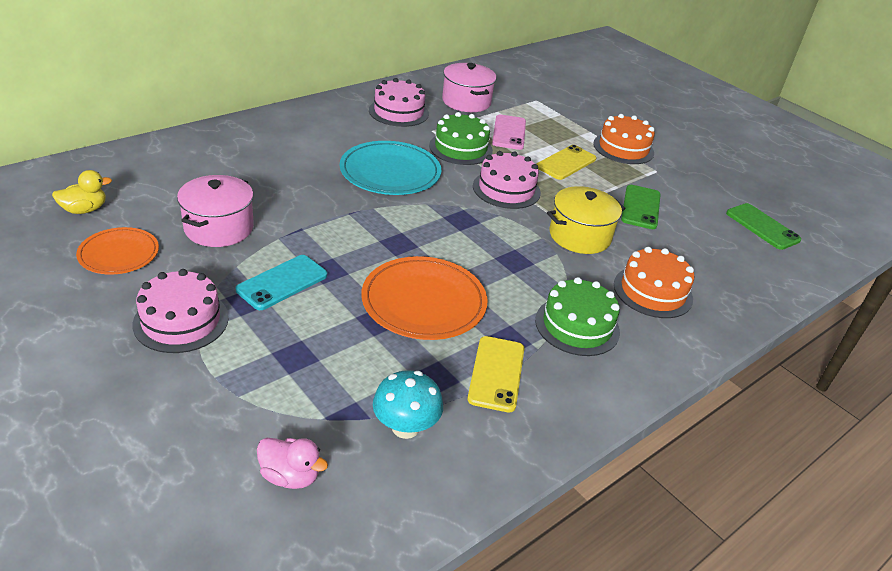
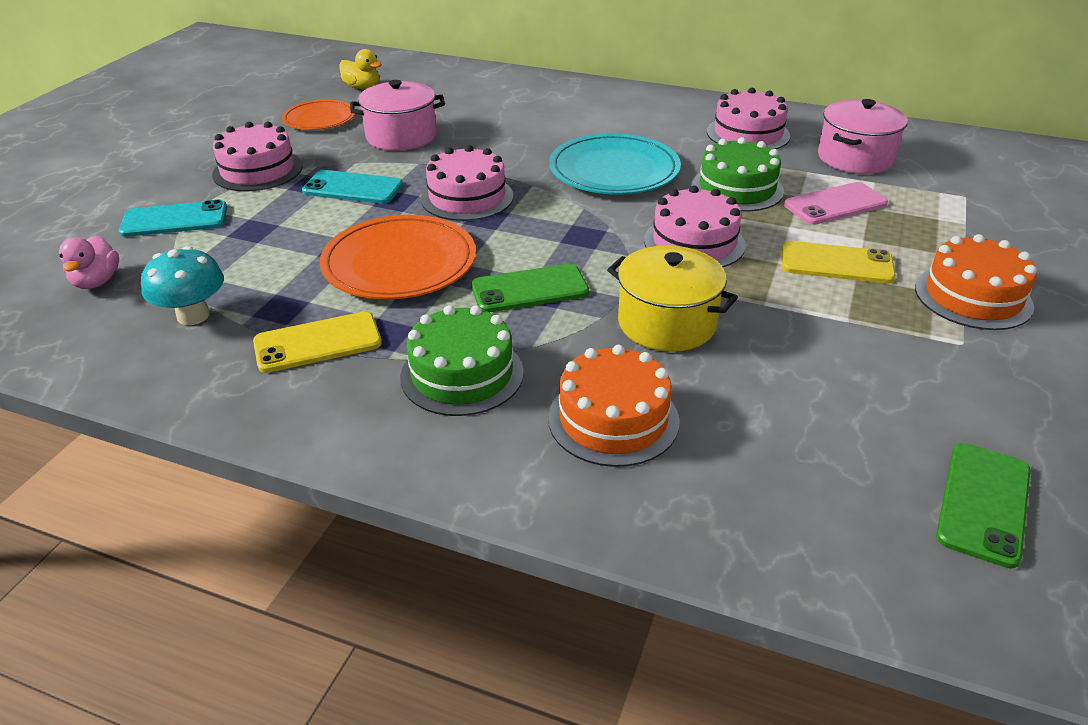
camera: 65 degrees right, 0 degrees up
green phone [621,185,661,229] -> green phone moved to [471,264,589,312]
none -> turquoise phone [119,200,227,237]
none -> pink cake [421,145,513,221]

